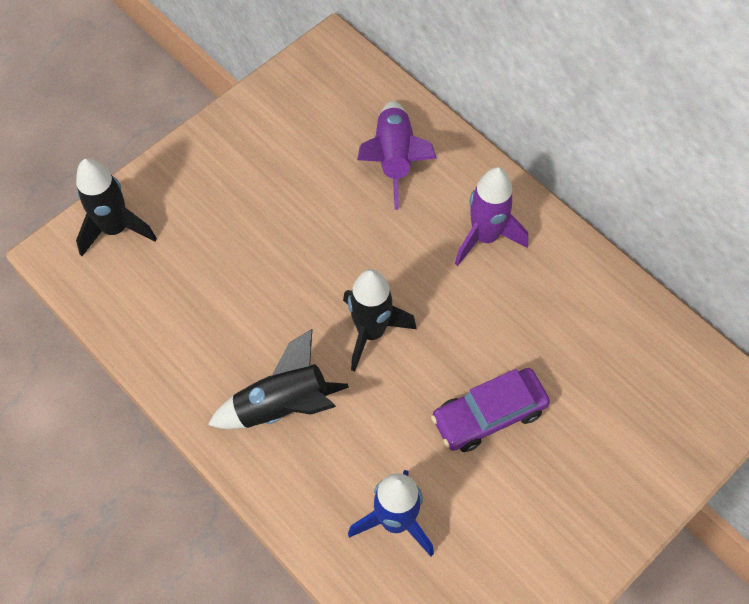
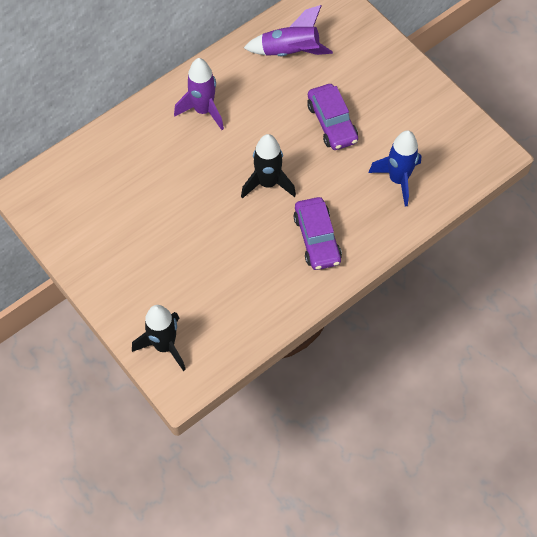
camera: 85 degrees left, 0 degrees up
black rocket [208,329,349,429] -> purple car [294,197,342,270]
purple rocket [357,101,437,210] -> purple rocket moved to [244,5,333,56]

